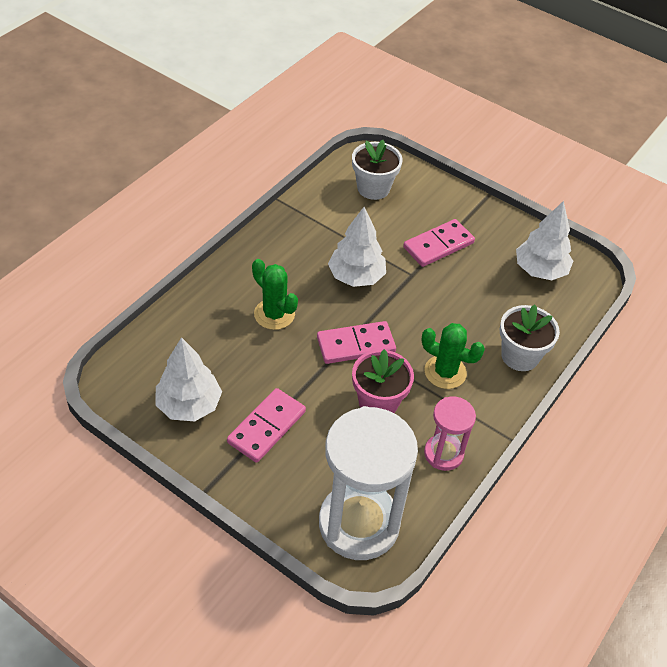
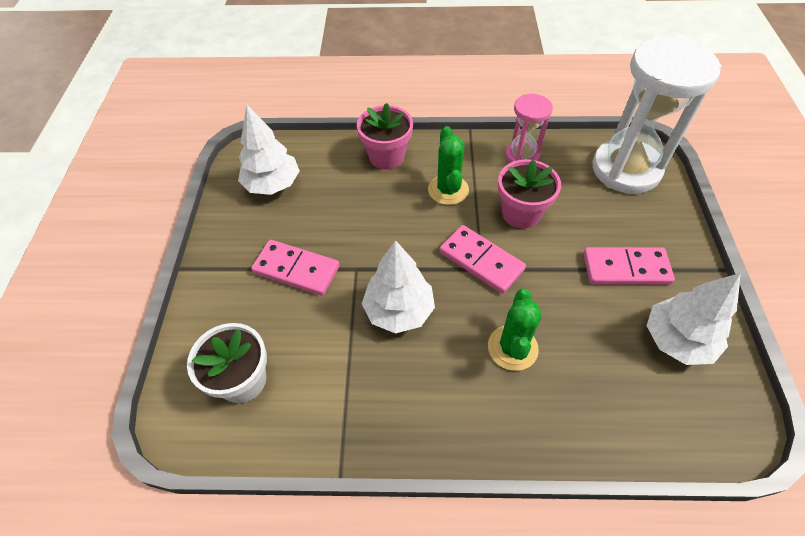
camera: 120 degrees left, 5 degrees up
white flower pot [500,304,560,371] -> pink flower pot [357,103,413,170]

